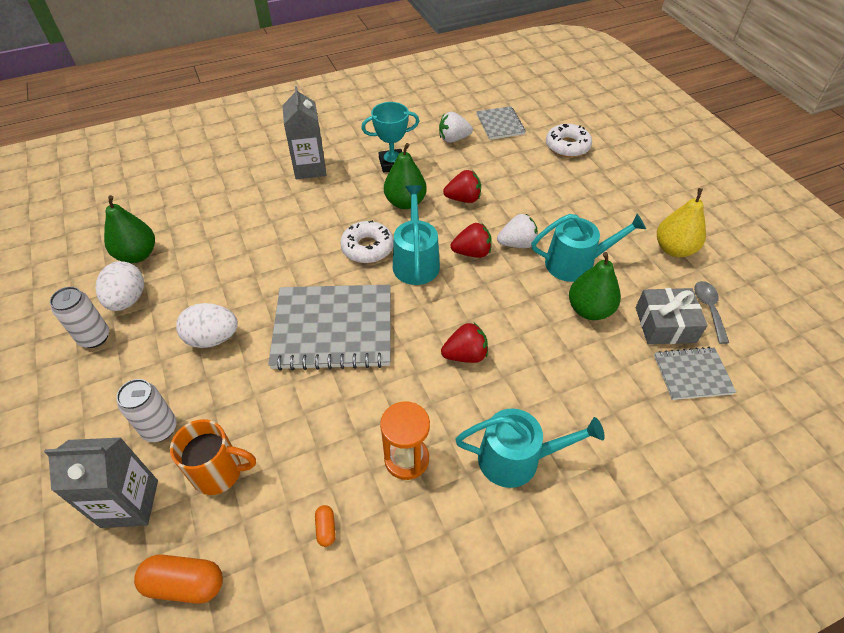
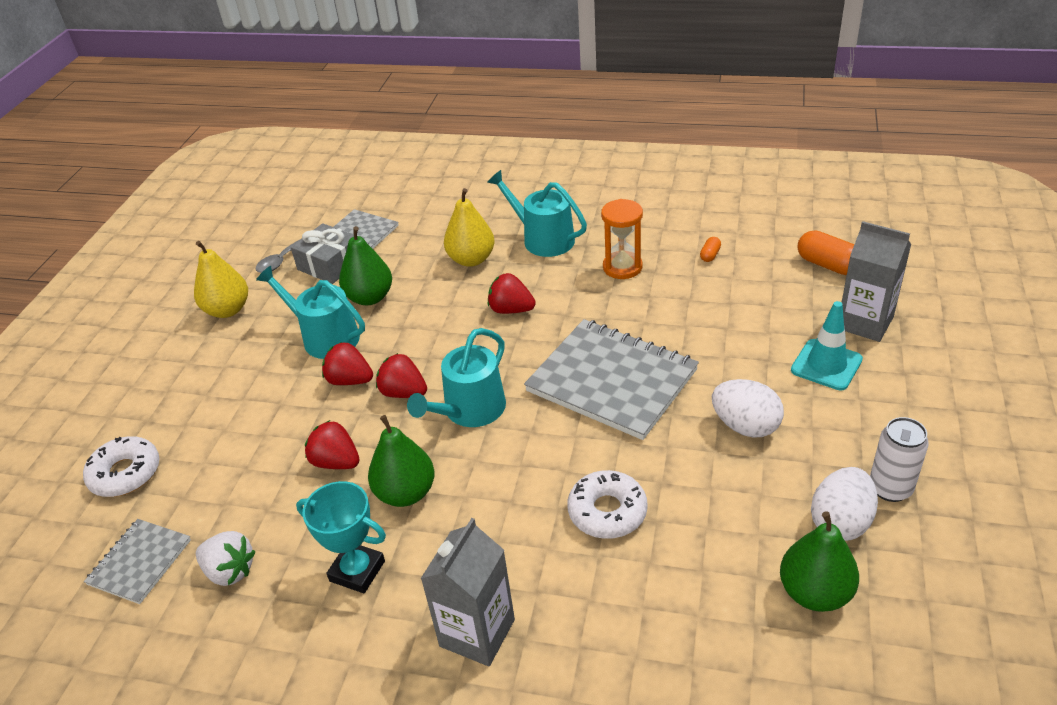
camera: 140 degrees left, 10 degrees down
white can [116,379,177,442] -> turquoise traffic cone [791,301,863,390]
orange mug [170,419,256,495] -> none
white donut [340,220,394,263] -> white donut moved to [567,470,648,539]
white strawberry [497,214,538,248] -> red strawberry [322,342,373,385]
none -> yellow pear [444,188,494,267]

